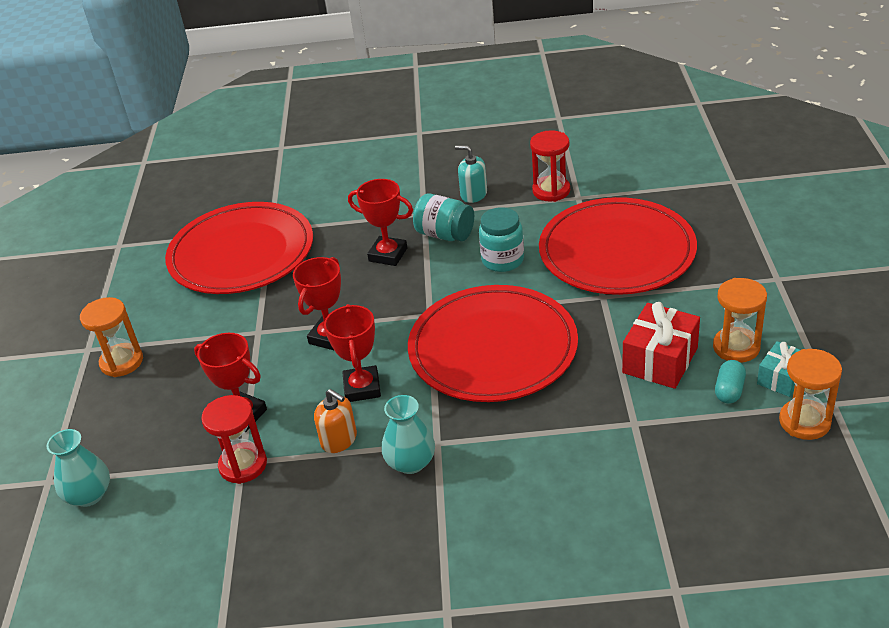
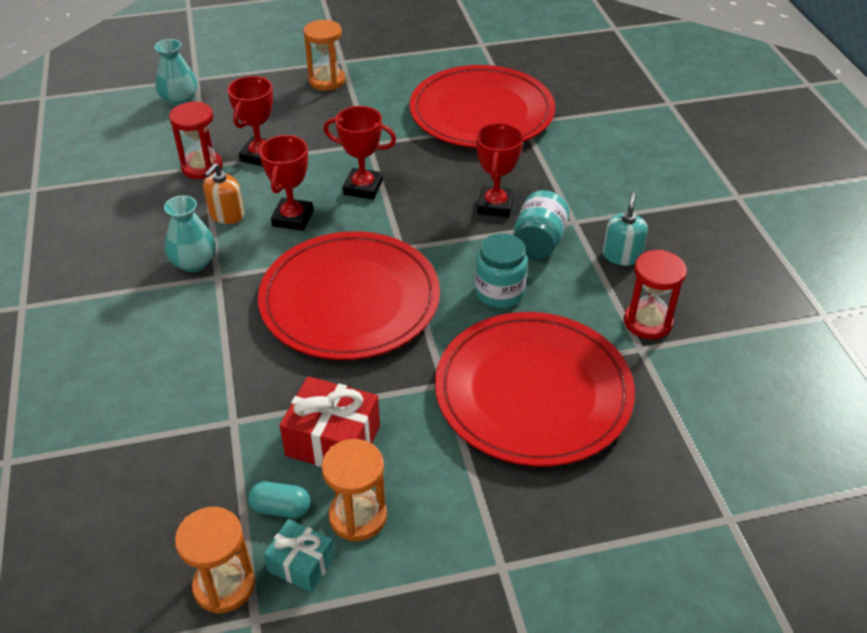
camera: 75 degrees right, 5 degrees up
red trophy [324,304,381,402] -> red trophy turned 60 degrees counterclockwise [259,135,313,231]

